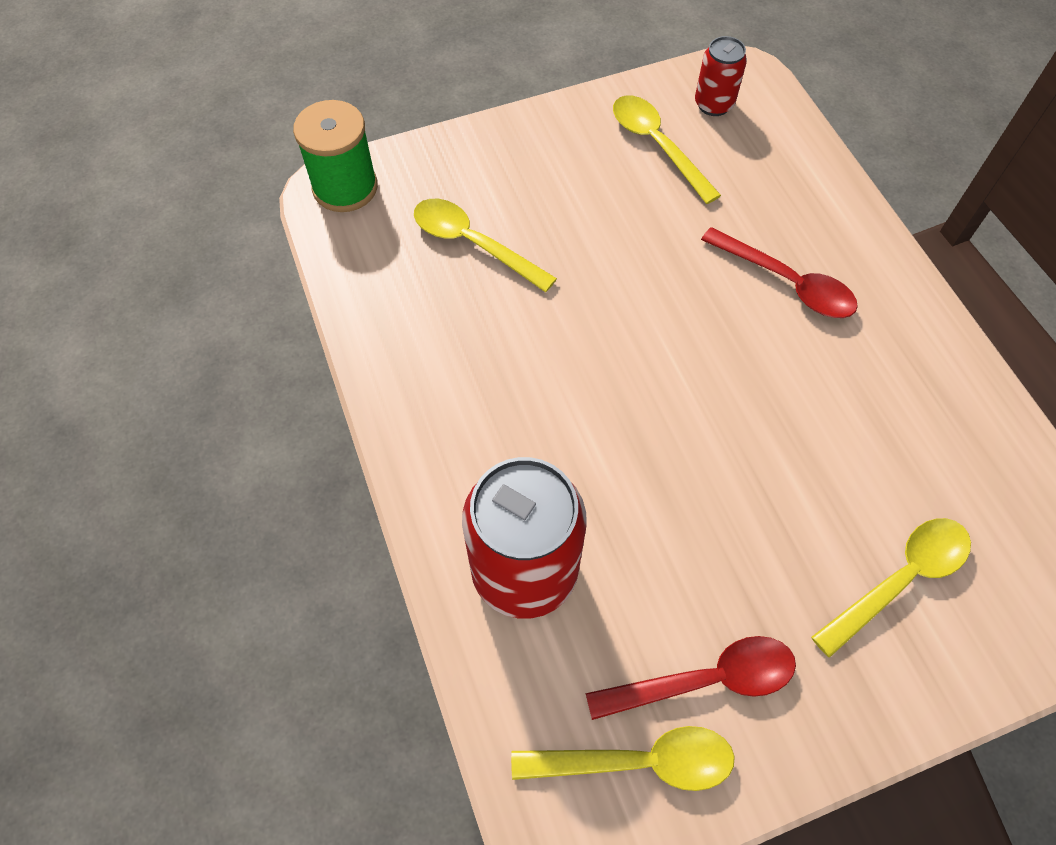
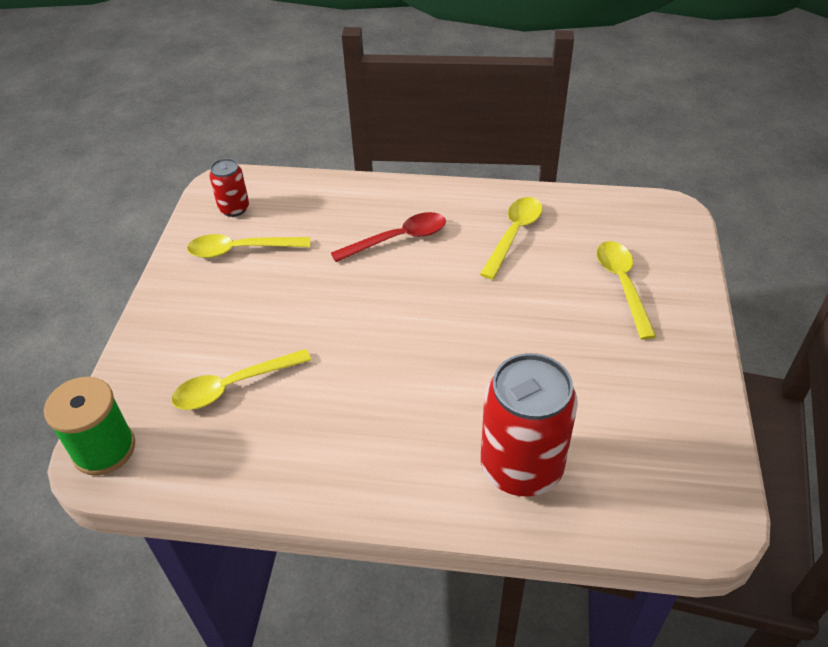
camera: 60 degrees left, 15 degrees down
yellow spoon [511,726,735,791] -> yellow spoon moved to [480,197,542,280]
red spoon [586,636,796,720] -> none

